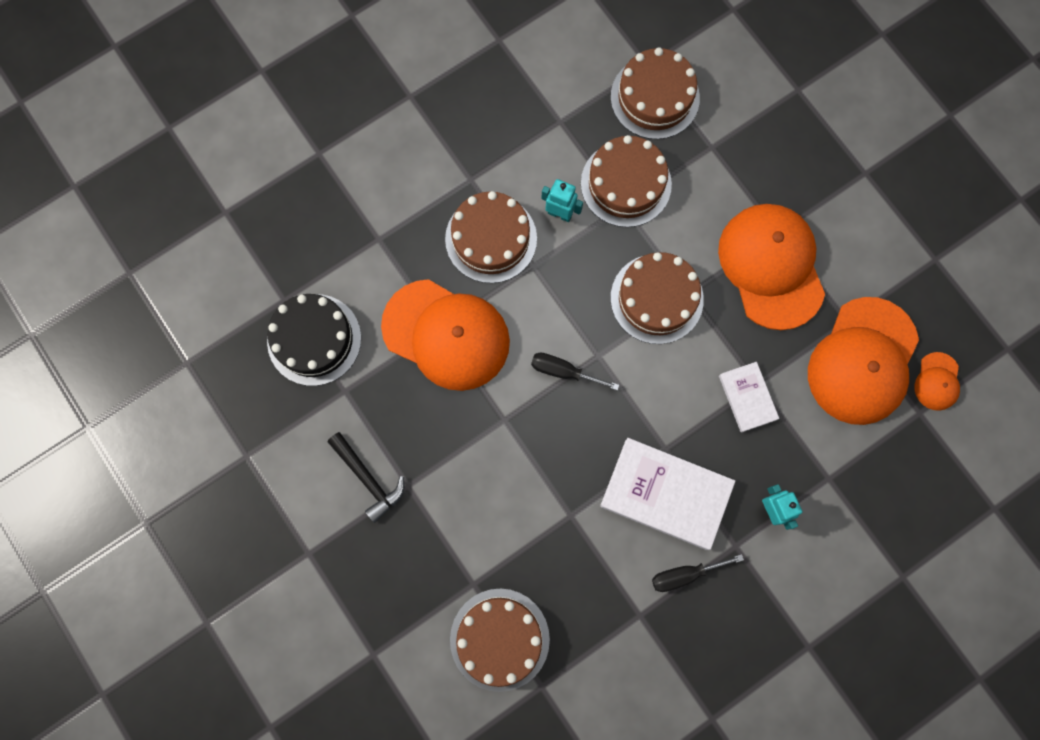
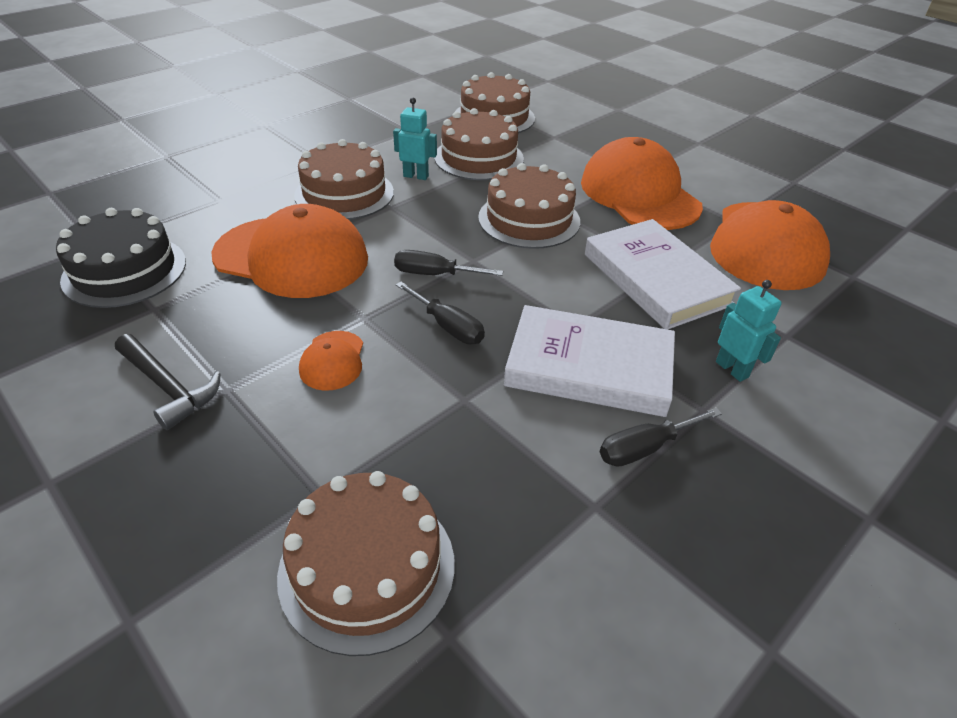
camera: 10 degrees left, 35 degrees down
white book [719,362,779,433] -> white book [585,219,741,330], size x1.83
orange cap [914,352,960,411] -> orange cap moved to [299,331,363,391]
none -> black screwdriver [396,282,485,344]

